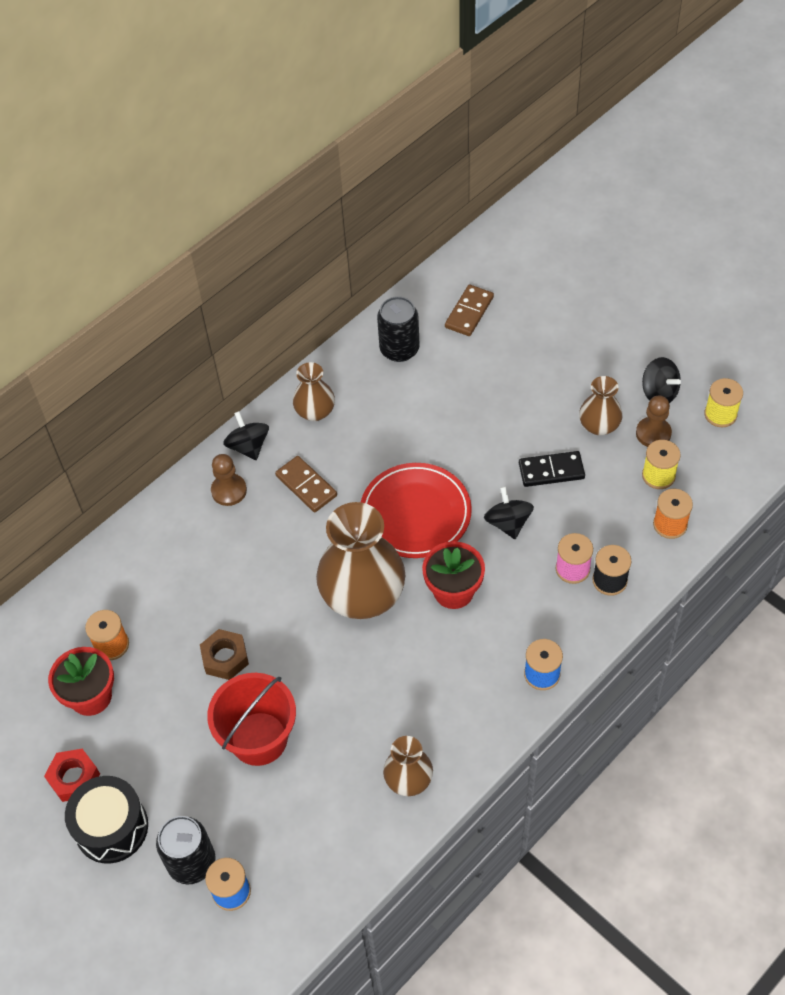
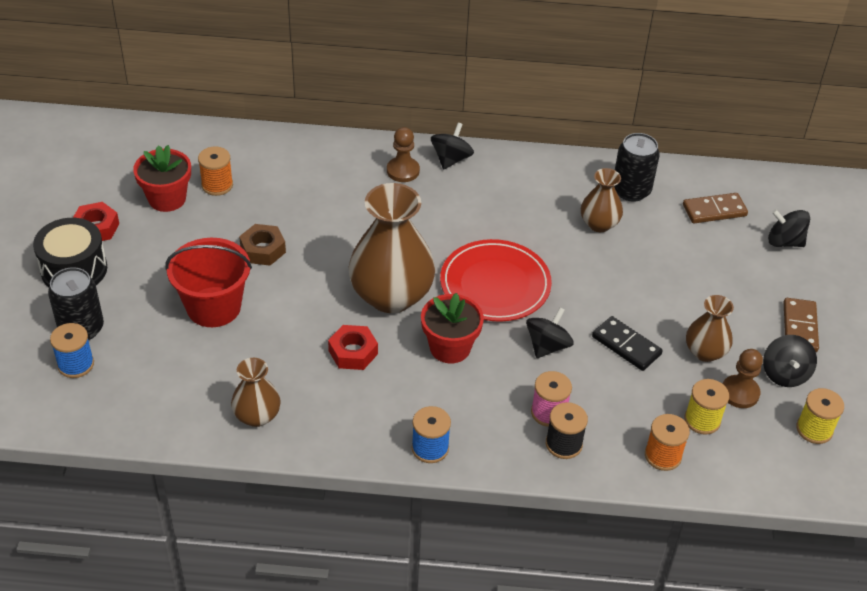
camera: 45 degrees right, 10 degrees down
brown domino [275,456,337,512] -> brown domino moved to [784,298,819,352]
brown vase [293,362,335,421] -> brown vase moved to [581,168,623,232]
none -> red nut [328,325,378,370]
none -> black spinning top [768,209,810,247]

